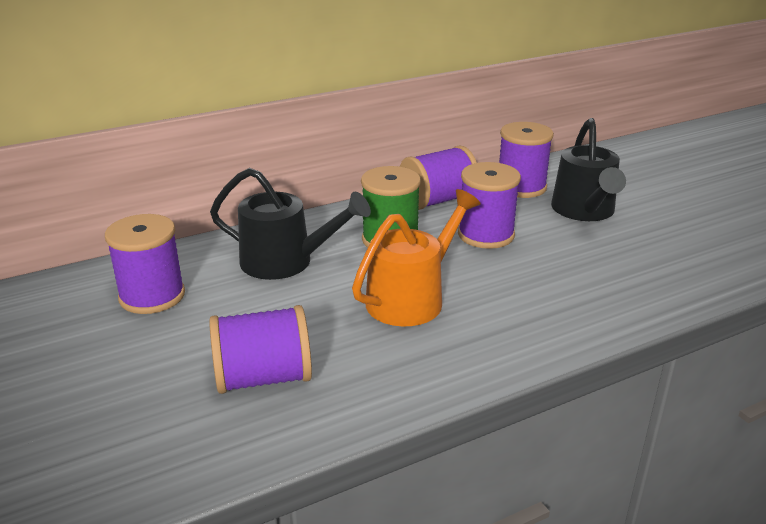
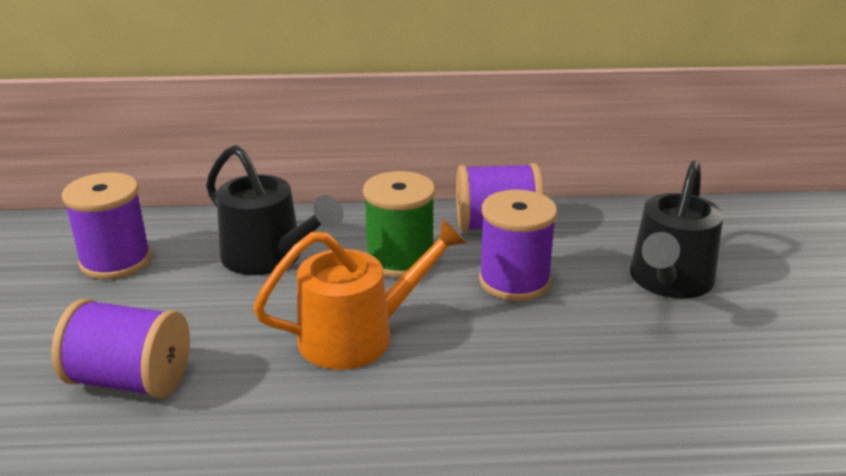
camera: 25 degrees right, 0 degrees up
purple spool [499,122,554,198] -> none

